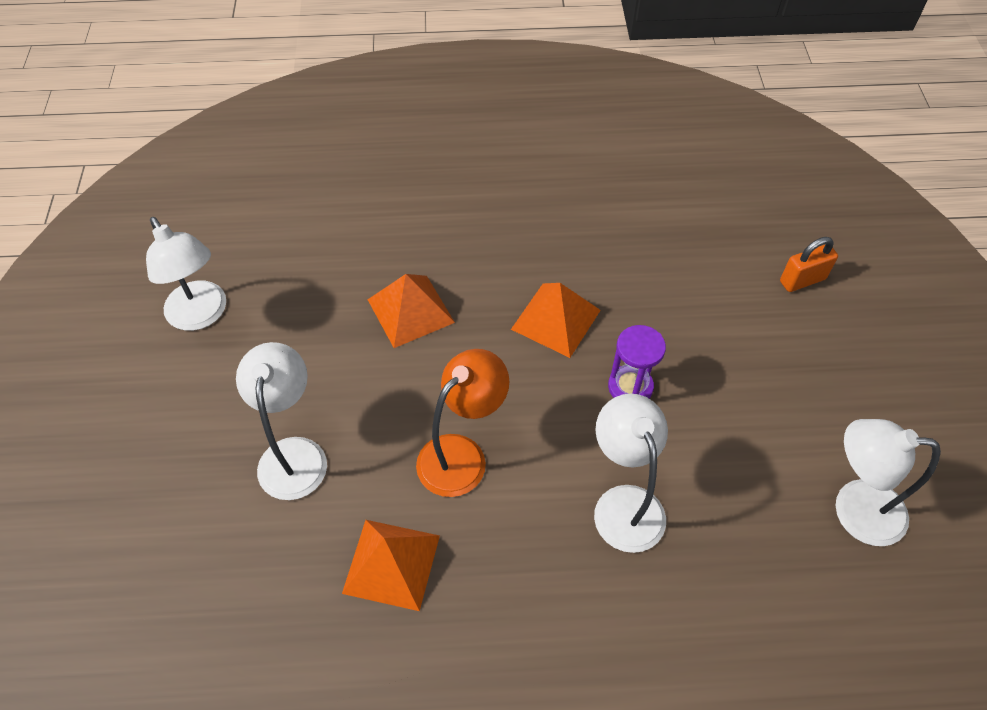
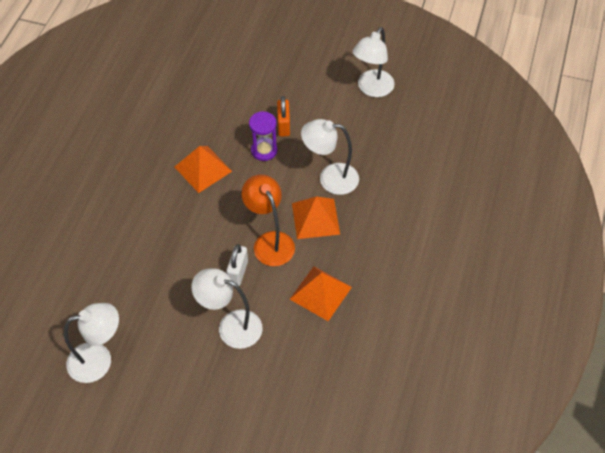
camera: 70 degrees left, 0 degrees up
orange pyramid [368,274,455,348] -> orange pyramid moved to [292,196,340,239]
orange padlock [780,237,838,292] -> orange padlock moved to [277,96,290,137]
none -> white padlock [226,244,248,286]

